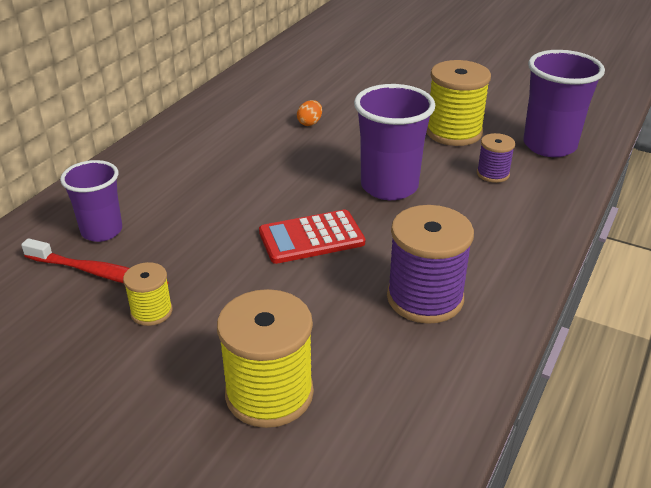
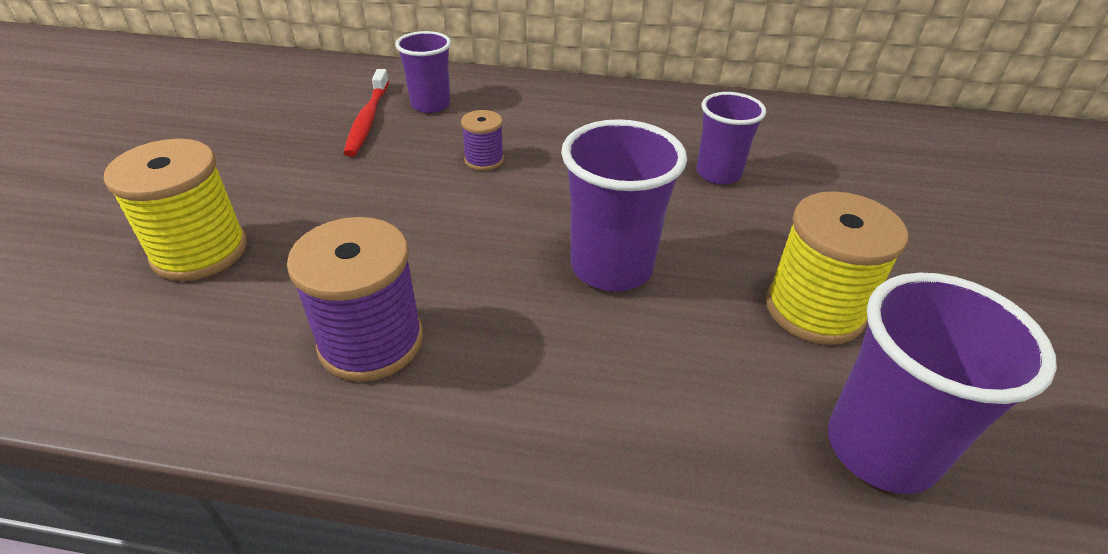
camera: 70 degrees right, 5 degrees up
yellow spool [123,262,173,326] -> none
red calculator [259,209,365,264] -> none
orange egg [297,100,322,126] -> purple cup [697,92,766,185]
purple spool [477,133,515,183] -> purple spool moved to [461,110,504,171]

